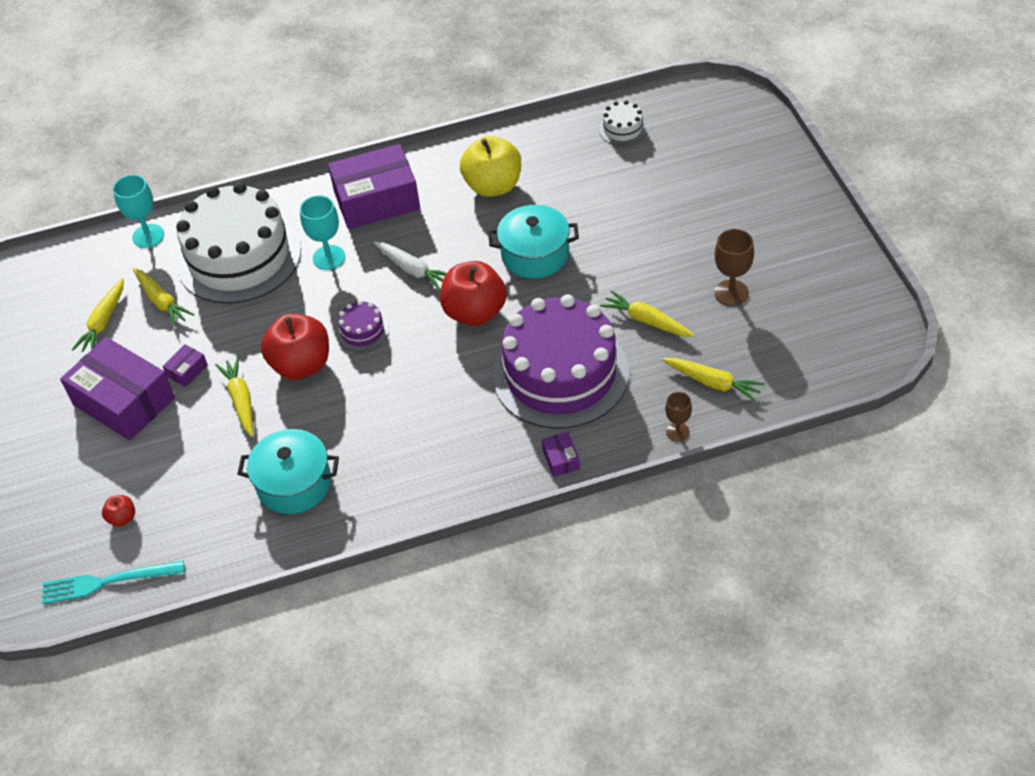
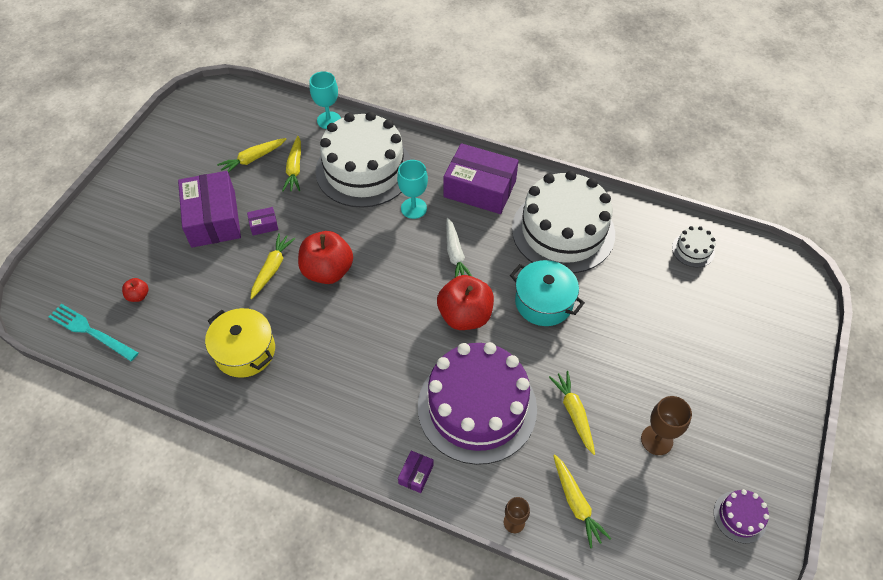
camera: 35 degrees right, 5 degrees up
turquoise pot [237,429,339,514] -> yellow pot [205,308,275,378]
purple cake [336,300,389,352] -> purple cake moved to [714,489,769,543]
yellow apple [460,136,521,197] -> white cake [512,171,615,273]

